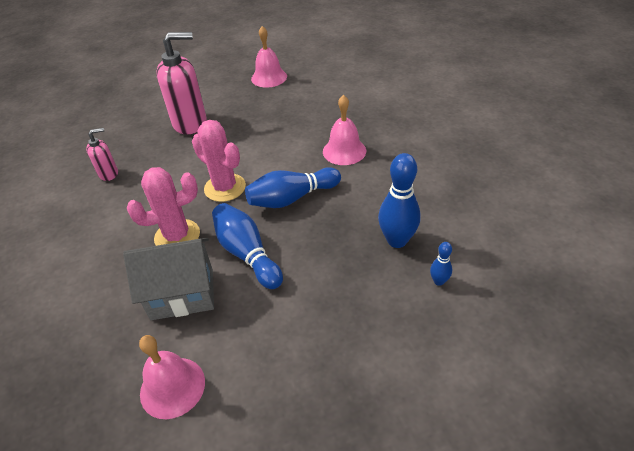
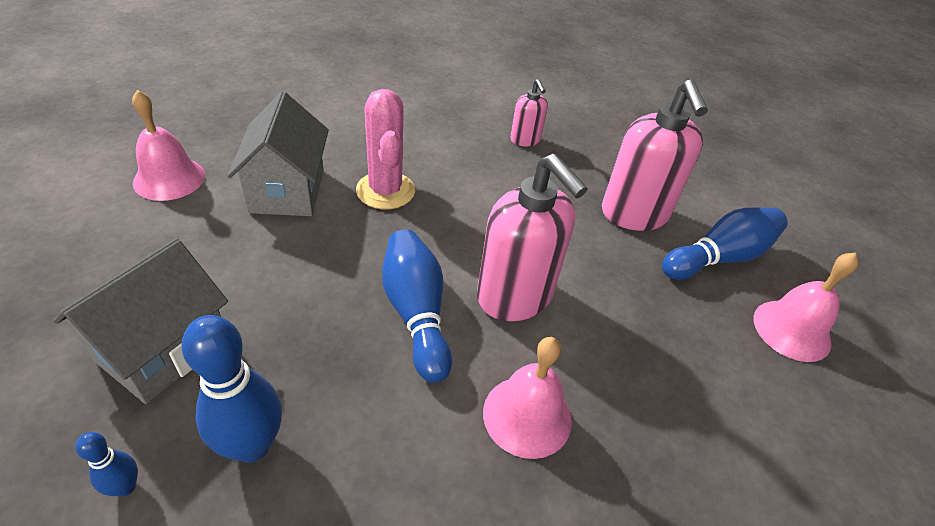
camera: 90 degrees right, 0 degrees up
pink cactus [192,120,246,202] -> none
blue bowling pin [212,203,283,289] -> blue bowling pin moved to [662,207,788,280]
none -> grey house [54,239,228,404]
none -> pink soap dispenser [477,154,588,321]

